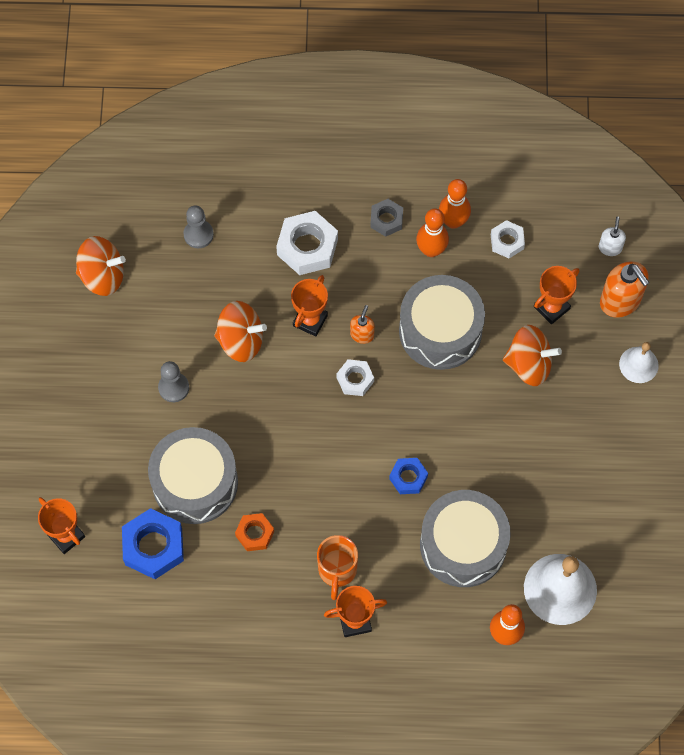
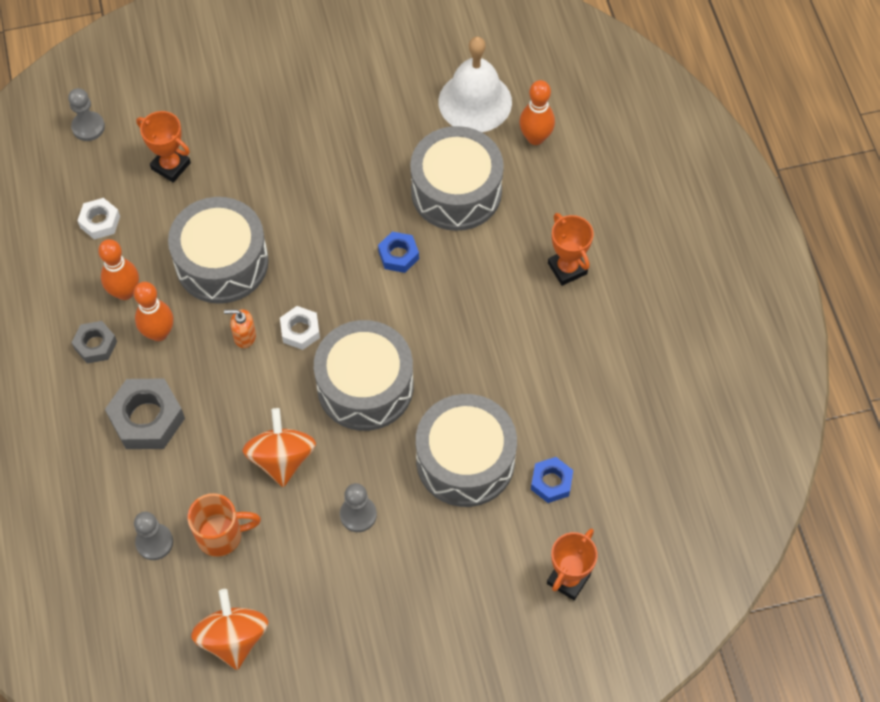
camera: 105 degrees left, 5 degrees down
blue nut [122,508,184,579] -> blue nut [531,457,573,503], size x0.58
orange nut [235,513,274,551] -> none
white nut [276,211,338,275] -> grey nut [105,379,185,449]
orange trophy [291,275,328,337] -> none
orange mug [317,535,358,600] -> orange mug moved to [188,493,261,557]
orange bowling pin [439,179,471,229] -> orange bowling pin moved to [134,282,173,341]
orange spinning top [503,325,562,386] -> none
white soap dispenser [599,217,626,256] -> grey pawn [68,88,105,141]
orange soap dispenser [600,261,650,318] -> none
white bell [619,342,659,383] -> none
none -> grey drum [314,320,414,431]

